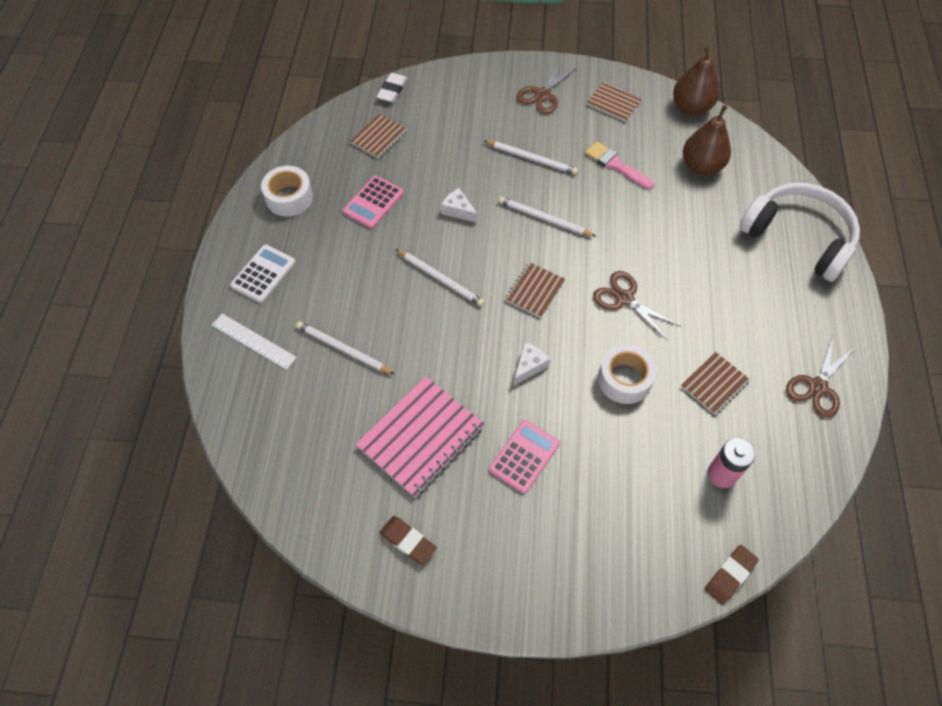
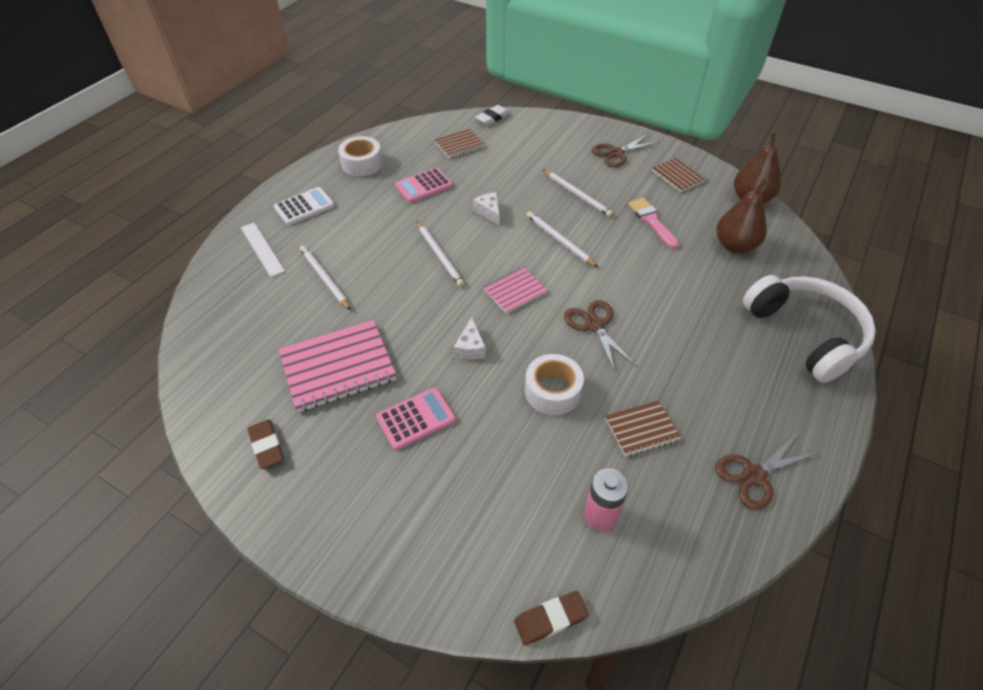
camera: 25 degrees right, 10 degrees down
brown notebook [505,262,565,318] -> pink notebook [483,267,547,314]
white cheese [514,343,551,386] -> white cheese turned 120 degrees clockwise [453,318,486,360]

